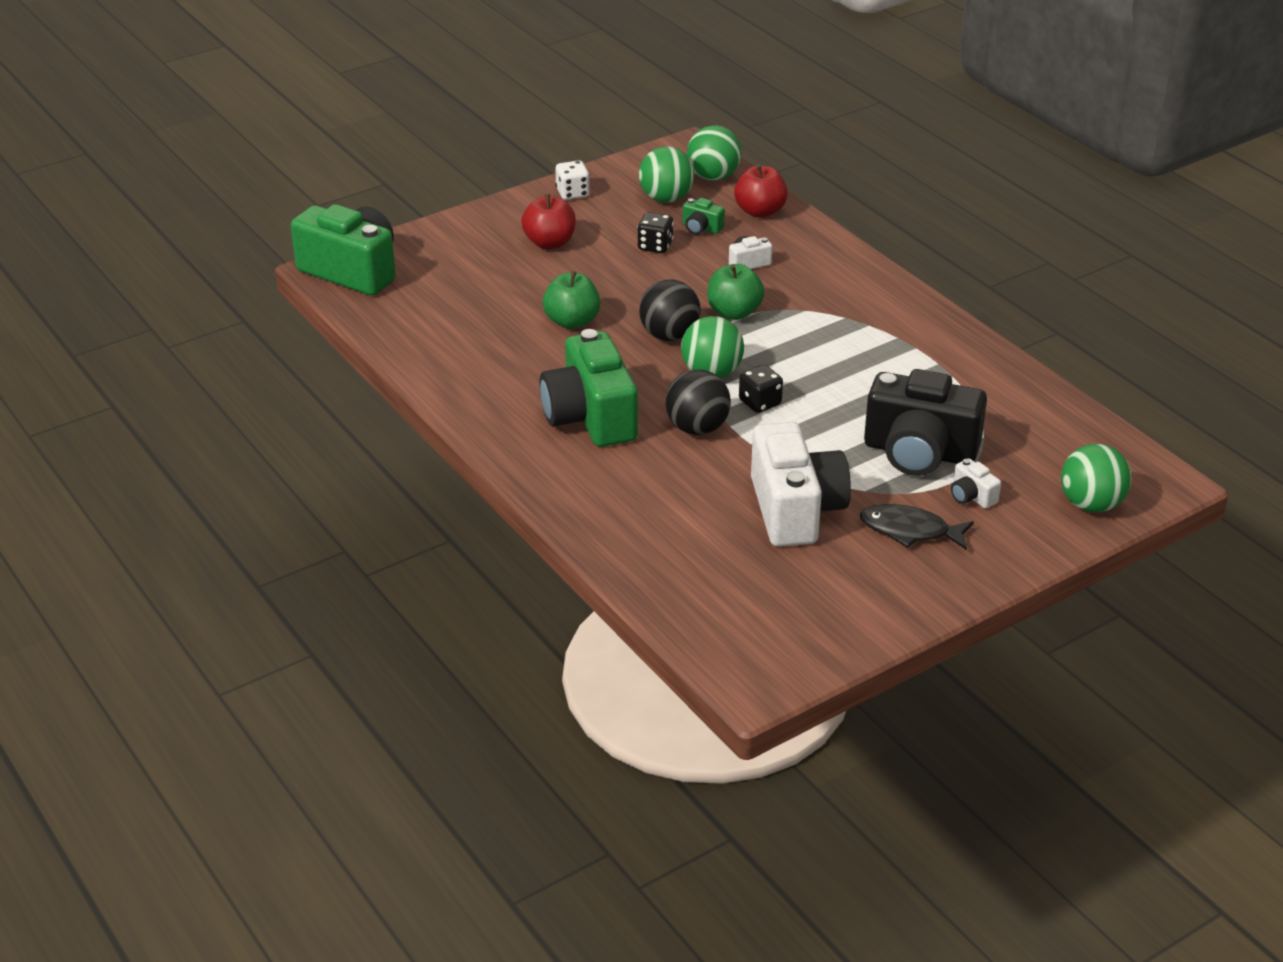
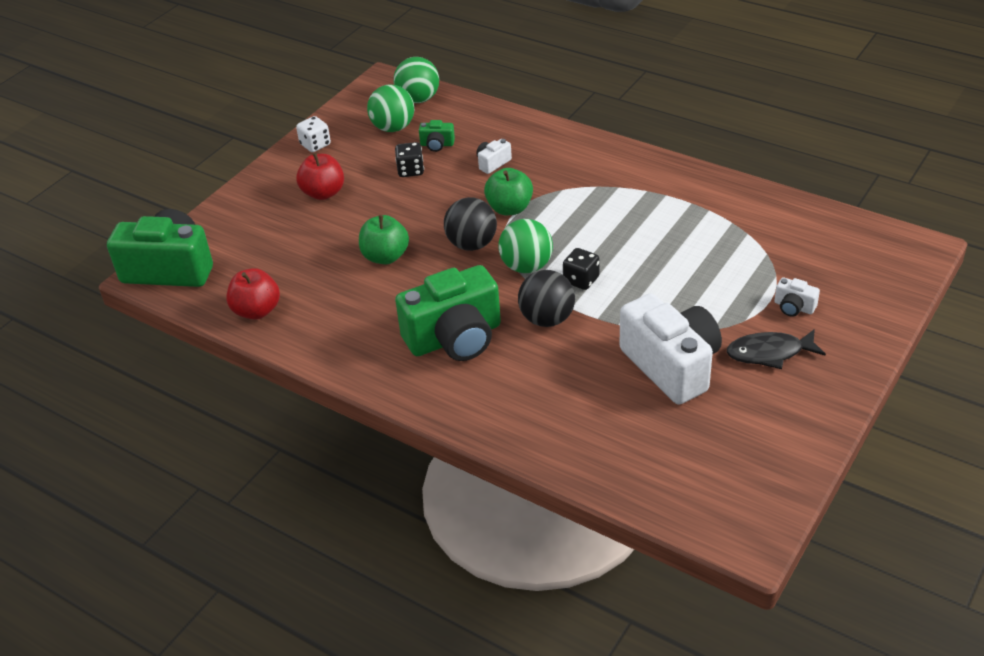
camera: 20 degrees left, 5 degrees up
green camera [539,329,638,447] -> green camera turned 75 degrees counterclockwise [395,265,501,361]
red apple [734,165,788,218] -> red apple moved to [226,268,280,320]
black camera [864,369,987,476] -> none
green ball [1061,444,1131,512] -> none

